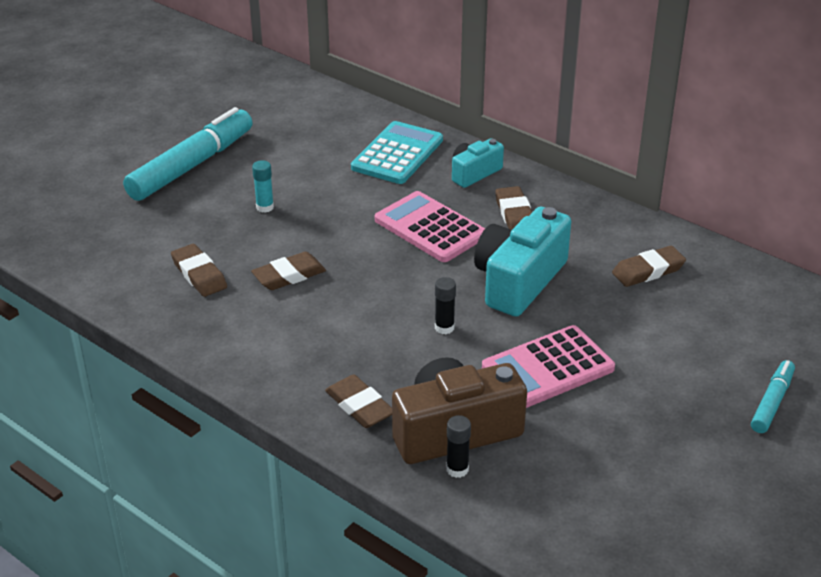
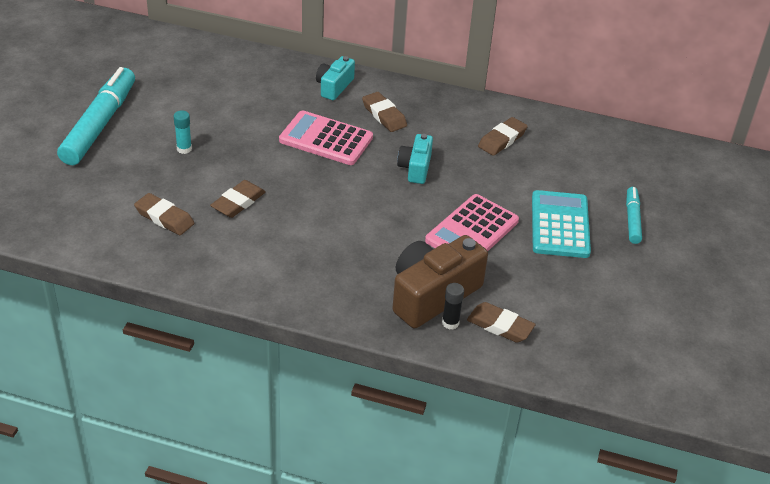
camera: 25 degrees left, 5 degrees up
brown eraser [325,375,392,428] -> brown eraser moved to [467,302,536,343]
turquoise calculator [351,121,443,184] -> turquoise calculator moved to [532,190,591,258]
black glue stick [435,277,456,334] -> none
turquoise camera [474,207,571,317] -> turquoise camera [397,134,433,184], size x0.56

